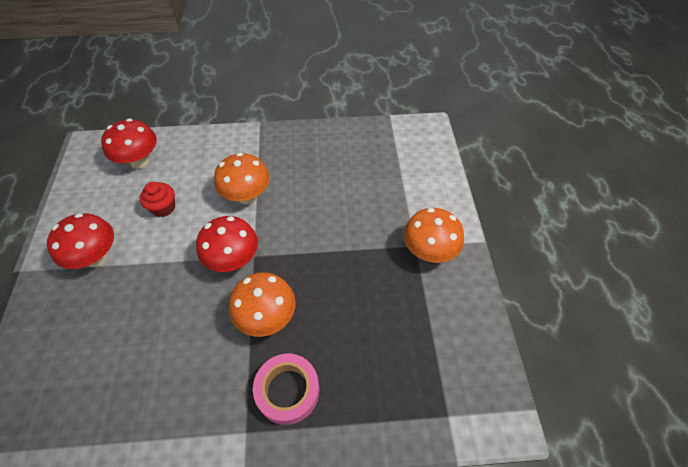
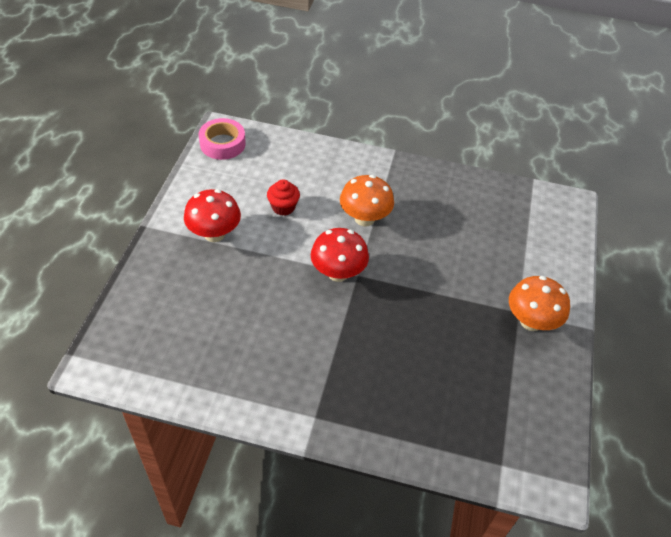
camera: 15 degrees right, 5 degrees down
red mushroom [101,118,157,169] -> none
orange mushroom [229,272,296,337] -> none
pink tape [253,354,319,425] -> pink tape moved to [199,118,246,160]

